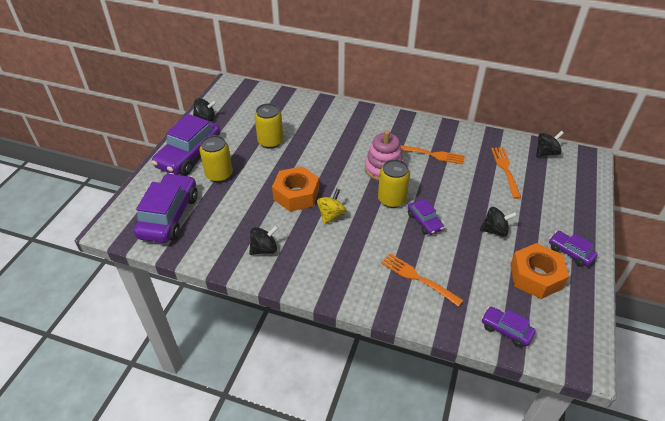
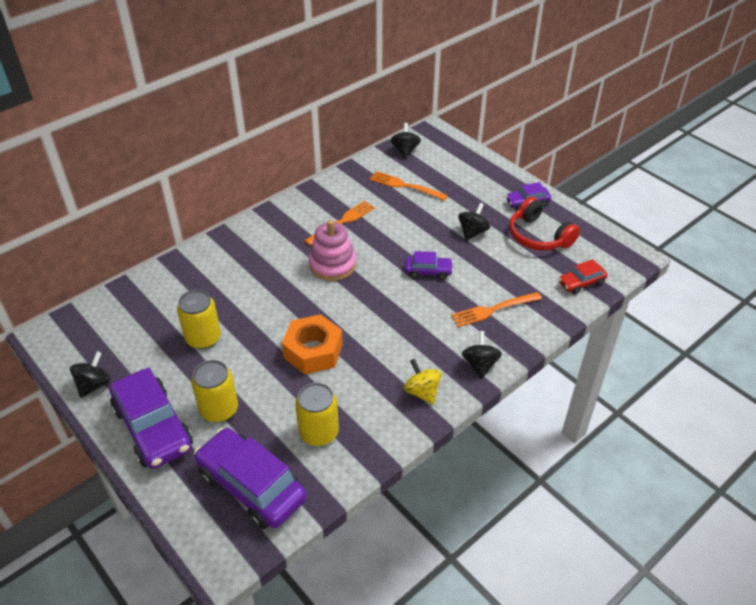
camera: 60 degrees left, 0 degrees up
black spinning top [249,225,278,255] -> black spinning top moved to [462,331,502,379]
yellow spinning top [317,188,347,225] -> yellow spinning top moved to [404,359,441,404]
yellow can [378,159,410,208] -> yellow can moved to [295,383,339,446]
purple car [481,307,536,347] -> red car [559,259,608,295]
orange nut [510,243,569,299] -> red headphones [509,197,580,250]

